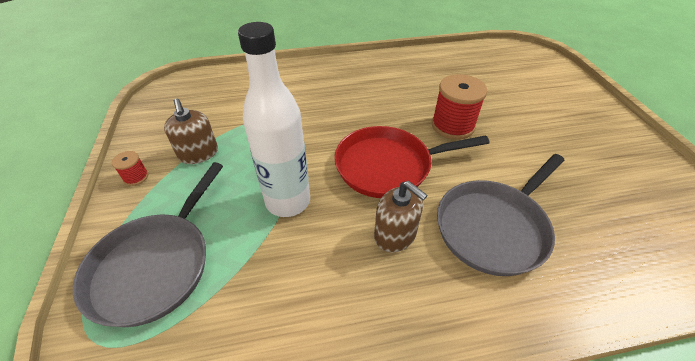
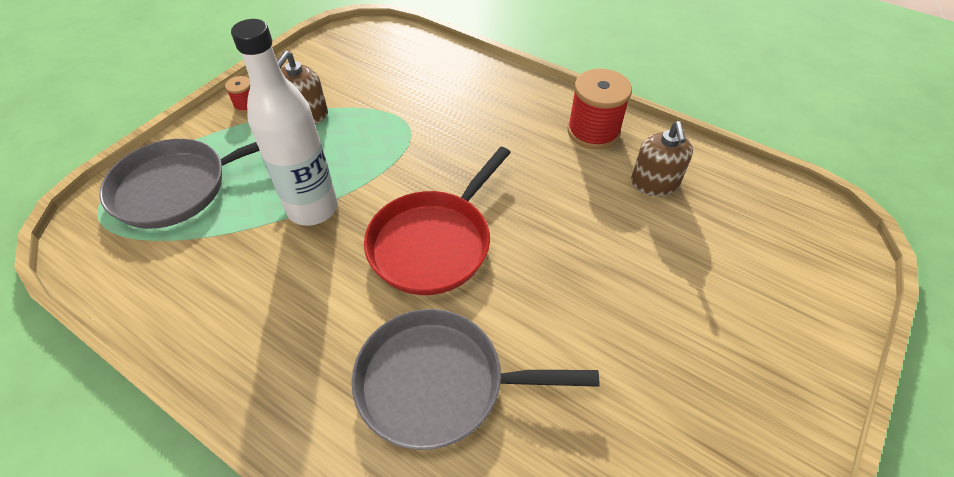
camera: 45 degrees right, 5 degrees up
red pan [334,126,490,198] -> red pan turned 90 degrees counterclockwise [364,147,511,295]
brown soap dispenser [374,181,428,252] -> brown soap dispenser moved to [631,121,693,196]
red spool [432,74,487,140] -> red spool moved to [567,68,632,150]

